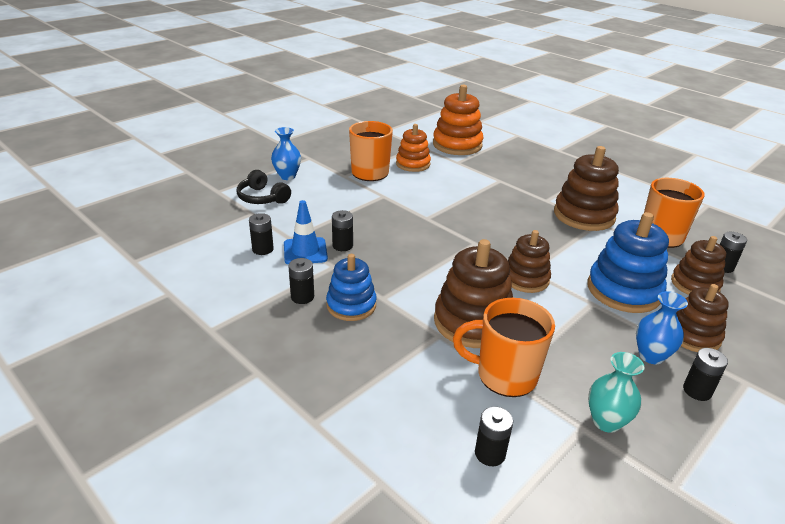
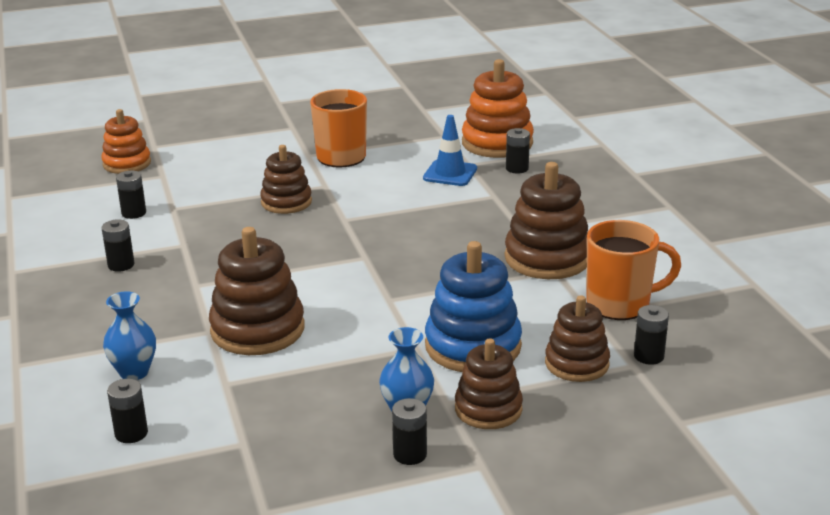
camera: 30 degrees right, 5 degrees down
black headphones [237,170,291,204] -> none
blue vase [271,127,301,180] -> blue vase moved to [103,291,156,380]
blue traffic cone [284,200,328,265] -> blue traffic cone moved to [423,115,477,186]
blue stacking toy [326,254,377,321] -> none
black battery [332,210,353,251] -> black battery moved to [506,128,530,174]
orange stacking toy [396,124,431,172] -> orange stacking toy moved to [101,109,151,174]
orange mug [453,298,555,397] -> none
brown stacking toy [508,230,551,293] -> brown stacking toy moved to [260,145,312,214]
turquoise vase [588,352,645,433] -> none

